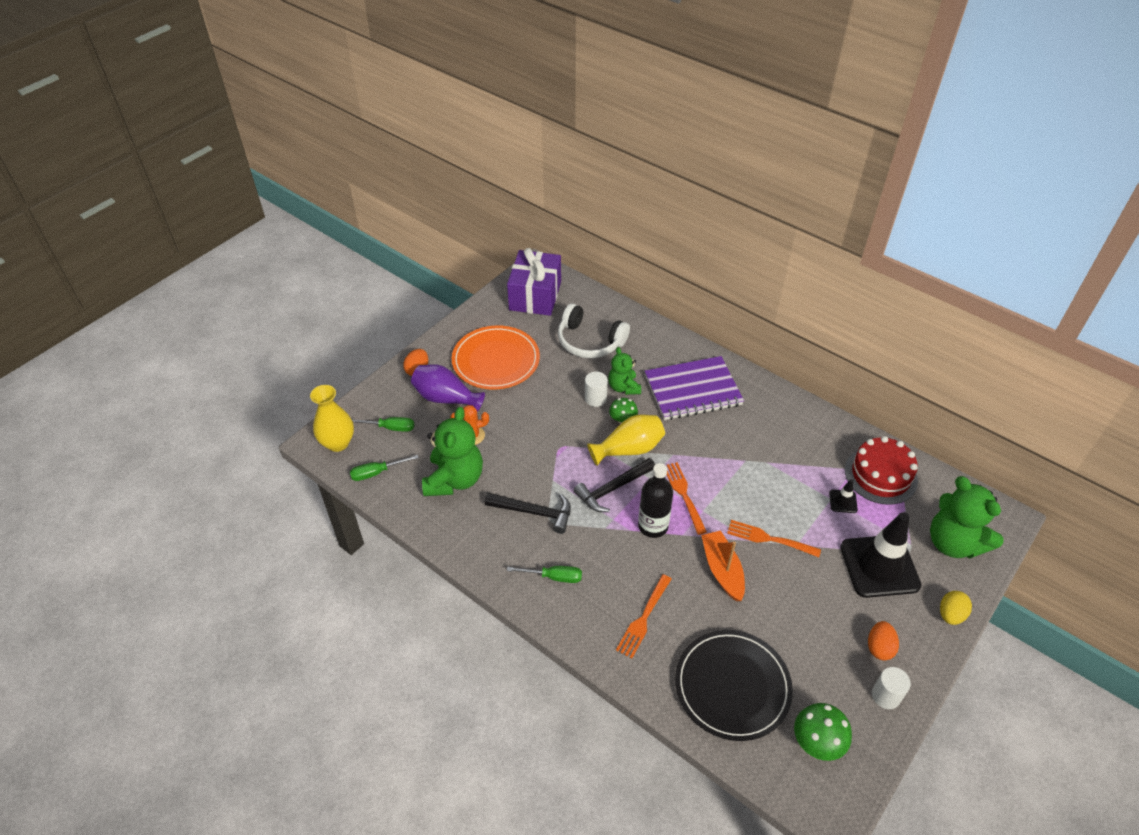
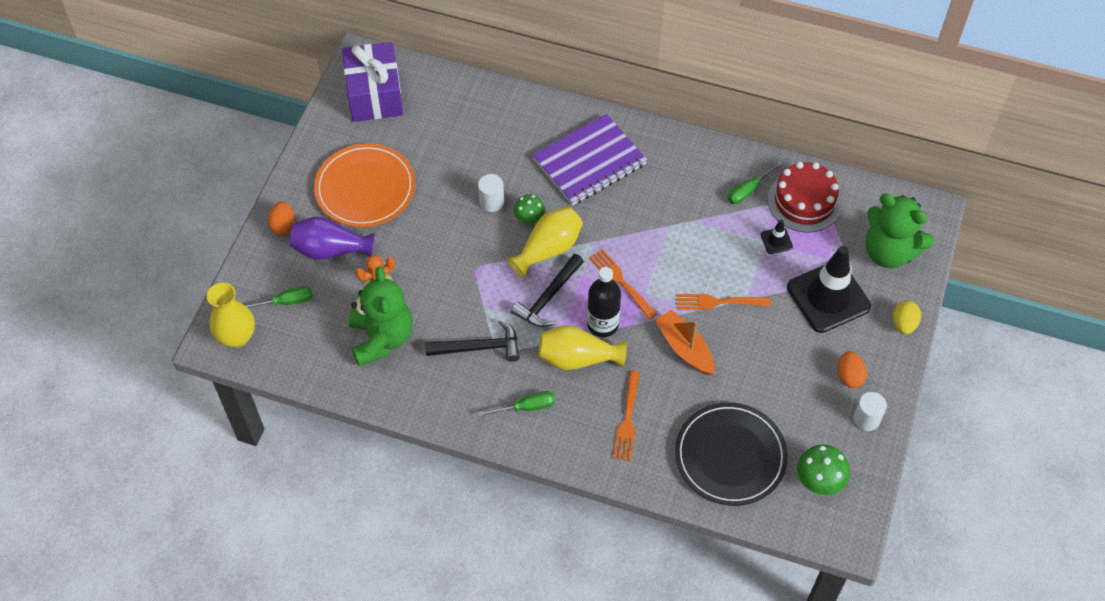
camera: 20 degrees left, 10 degrees up
green screwdriver [350,455,419,481] -> green screwdriver moved to [728,161,783,204]
white headphones [558,303,630,358] -> none
green teddy bear [608,347,641,395] -> none
none -> yellow vase [539,326,627,370]

